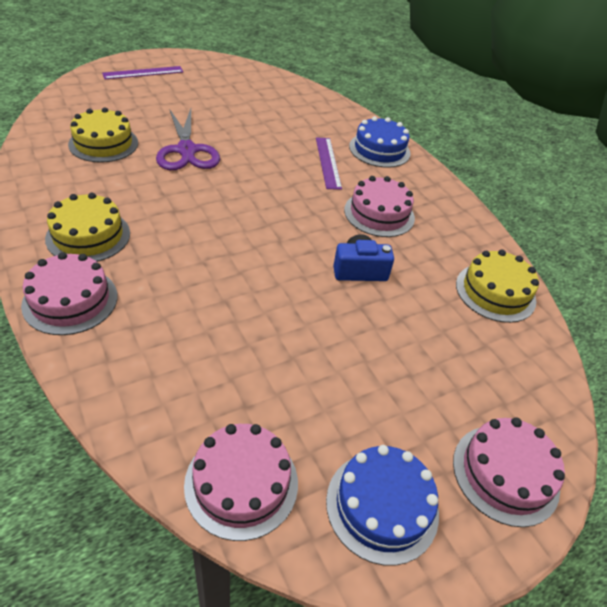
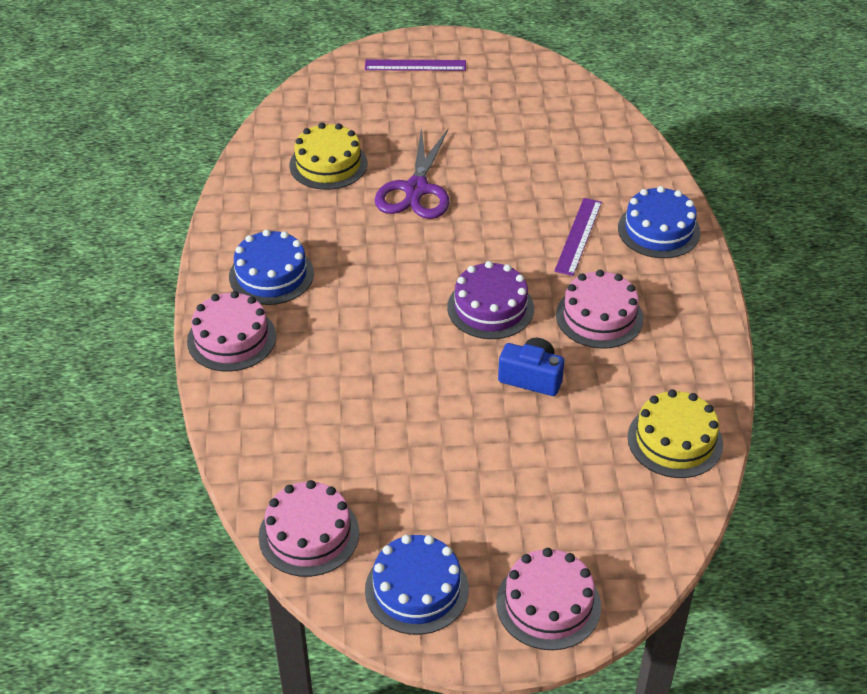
camera: 30 degrees right, 0 degrees up
yellow cake [45,193,130,262] -> blue cake [229,229,314,305]
none -> purple cake [447,261,534,339]

